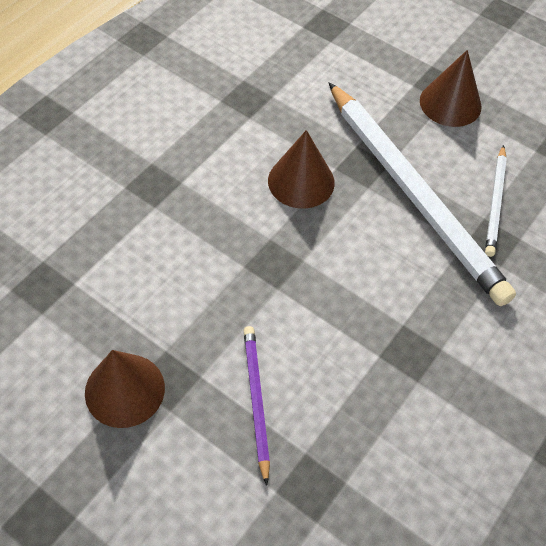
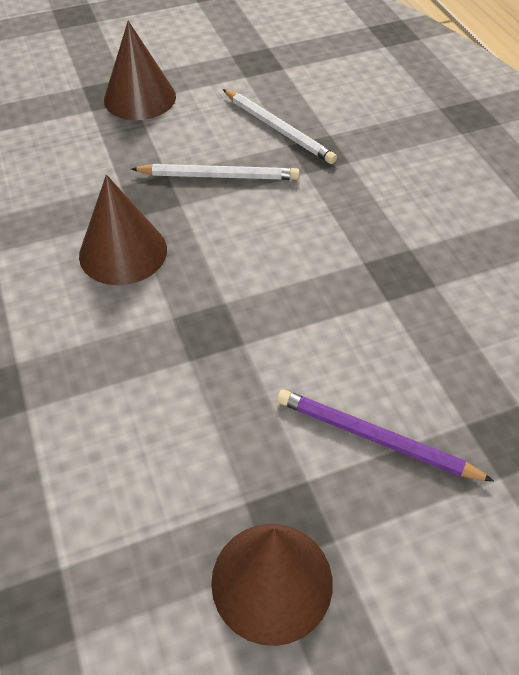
camera: 55 degrees left, 5 degrees down
white pencil [328,82,516,306] -> white pencil [131,164,300,180], size x0.46

